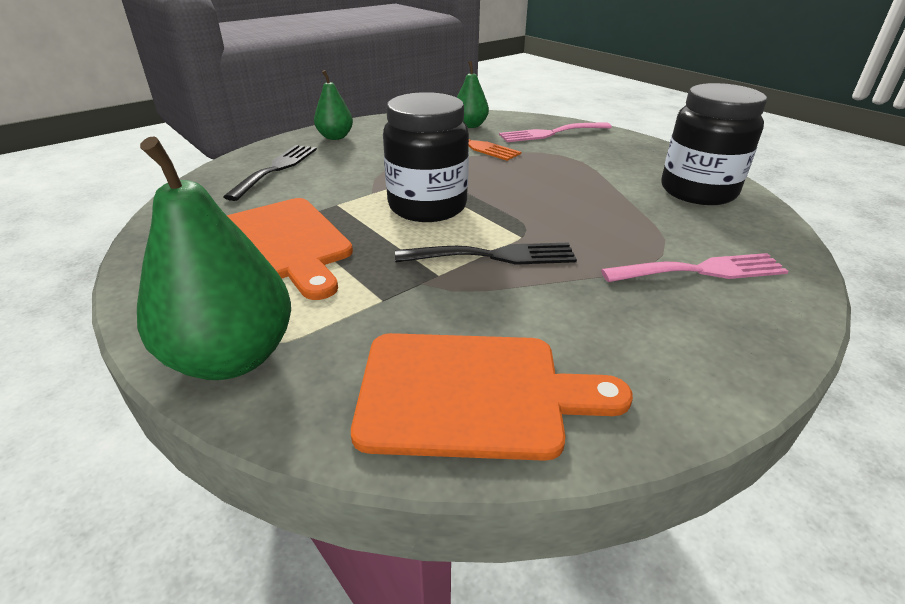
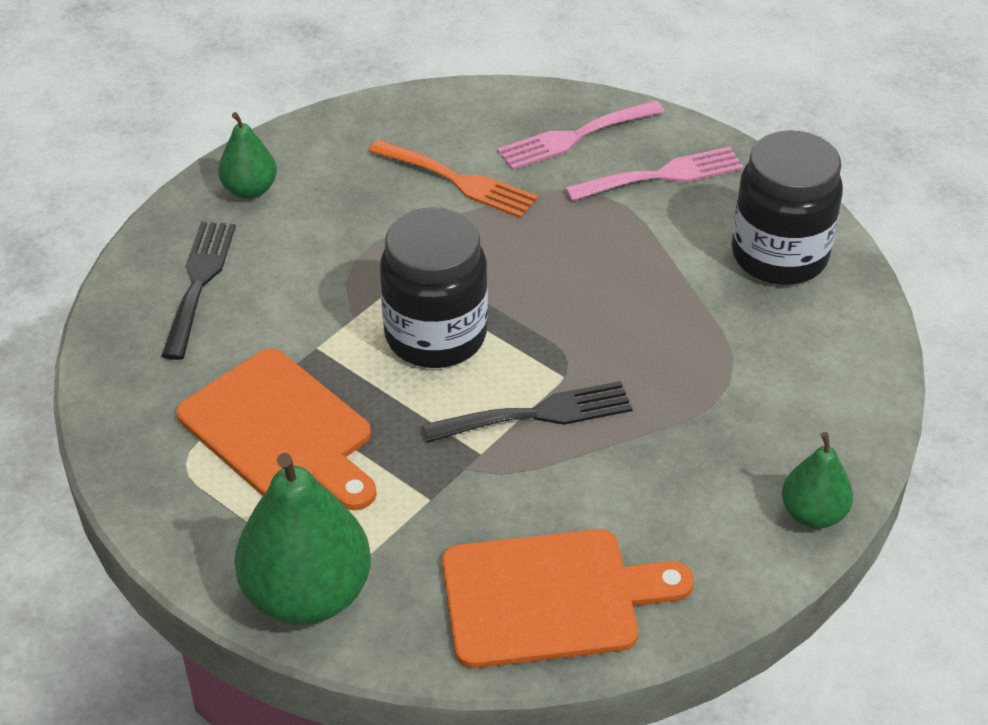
camera: 10 degrees left, 10 degrees up
green pear [457,61,489,128] -> green pear moved to [782,432,853,529]
pink fork [601,253,788,282] -> pink fork moved to [565,146,744,201]

